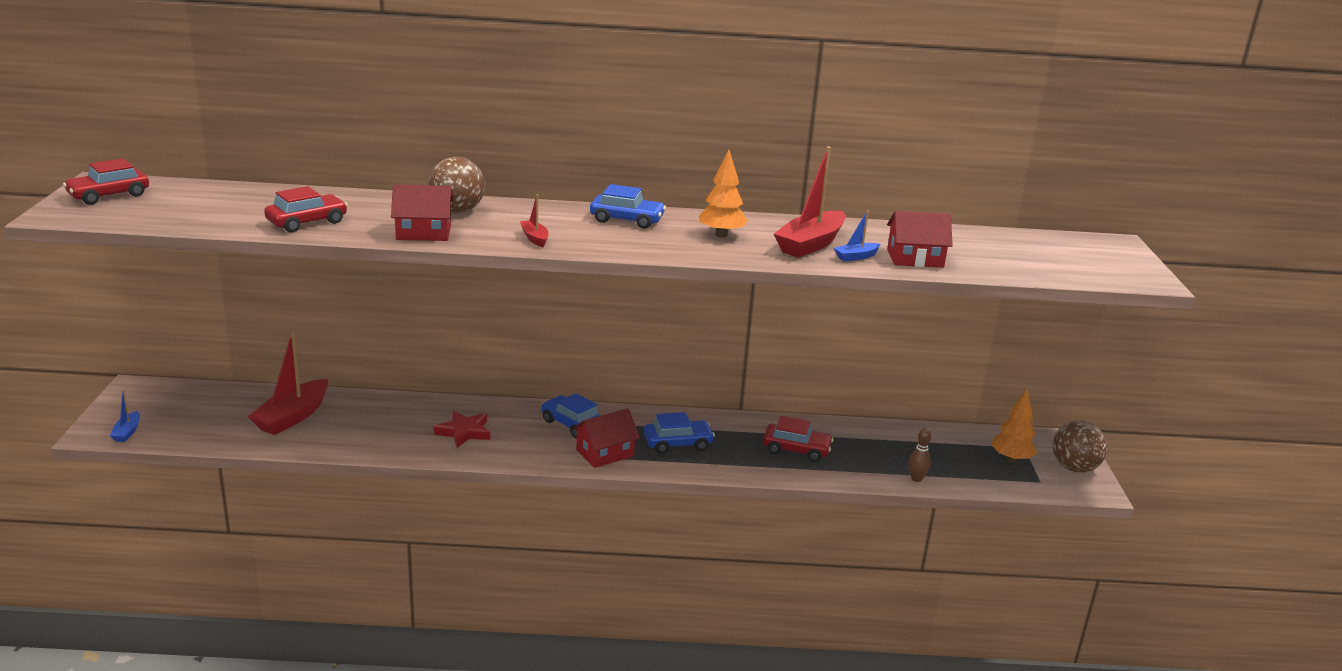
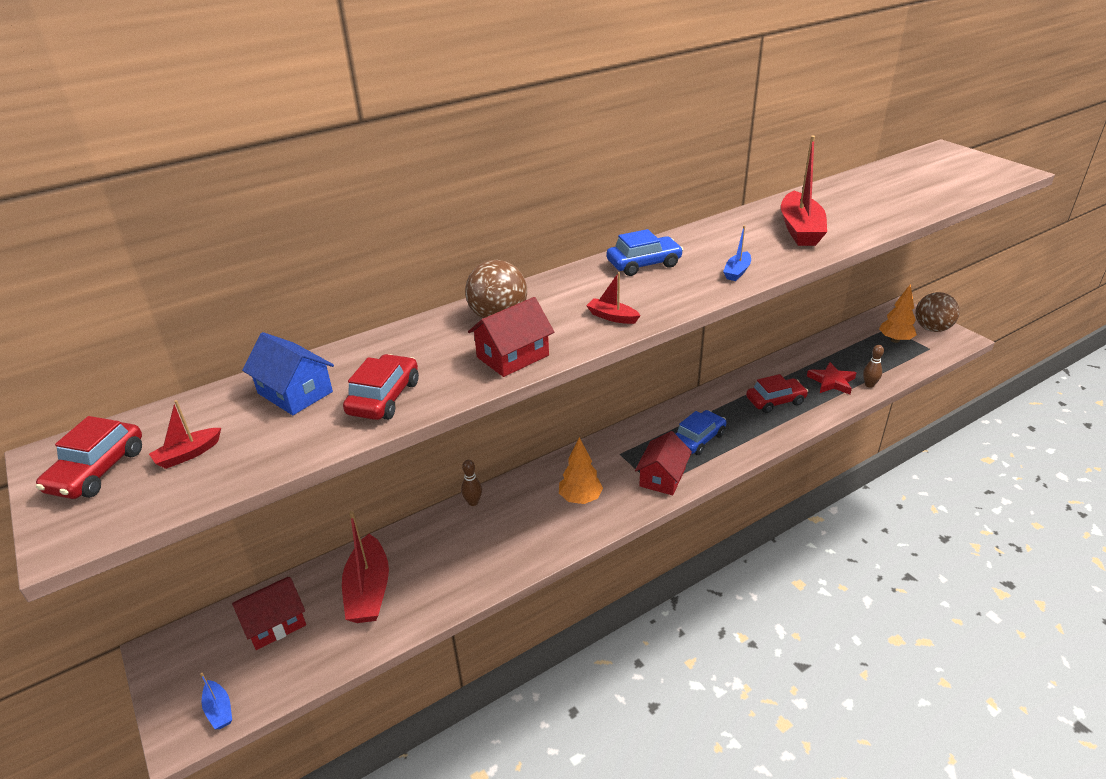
camera: 30 degrees left, 10 degrees up
red star [433,411,490,448] -> red star moved to [807,362,856,394]
blue car [541,393,600,438] -> none
orange tree [699,149,748,238] -> orange tree moved to [559,437,603,504]
blue boat [834,211,881,261] -> blue boat moved to [723,225,751,281]
red house [887,211,953,268] -> red house moved to [232,577,306,650]
none -> red boat [149,400,221,469]
none -> blue house [242,332,334,415]
none -> brown bowling pin [461,460,482,506]

